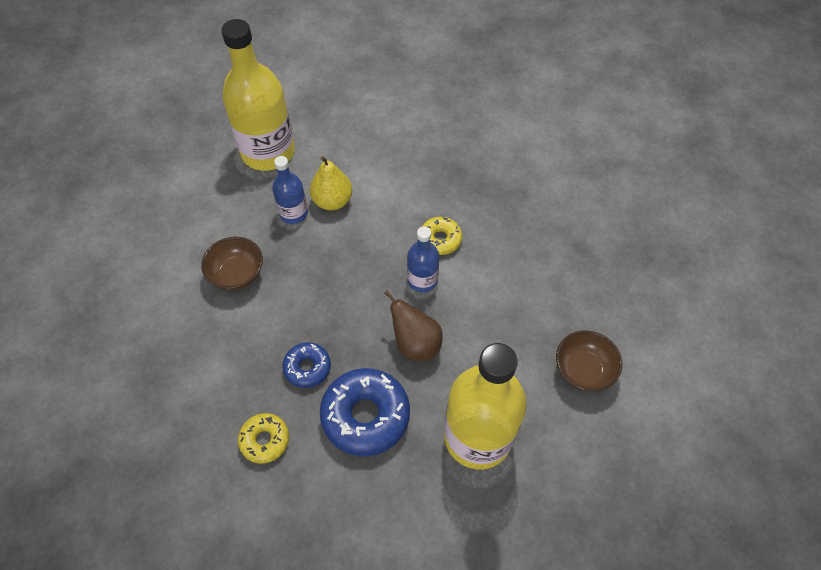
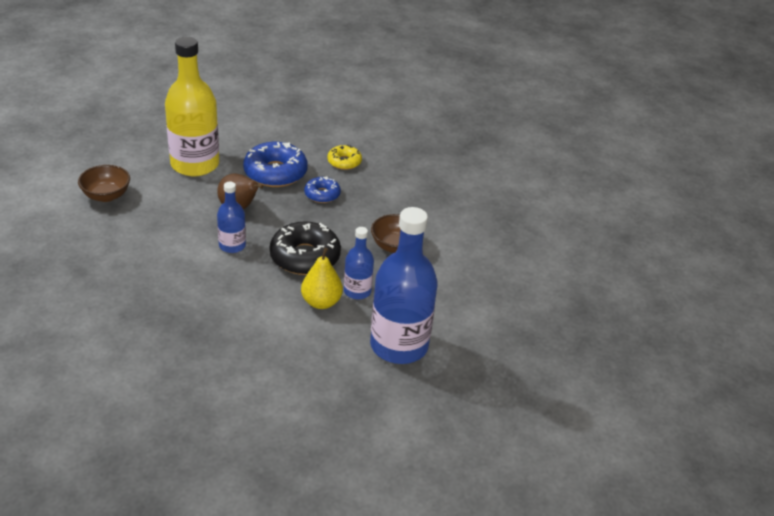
camera: 170 degrees right, 20 degrees down
yellow bottle [221,19,295,171] -> blue bottle [370,207,438,364]
yellow donut [422,217,462,255] -> none
none -> black donut [270,221,341,275]

